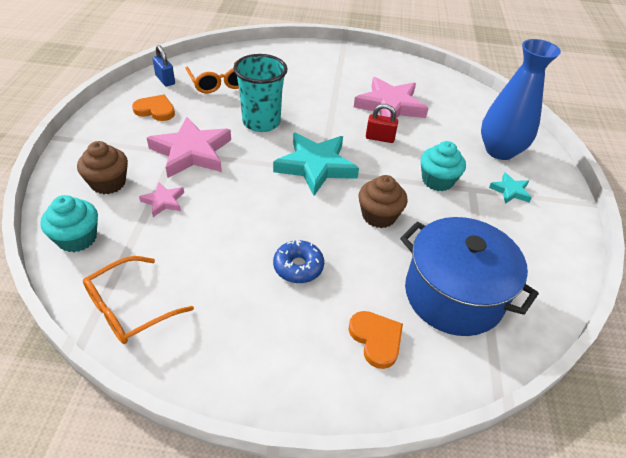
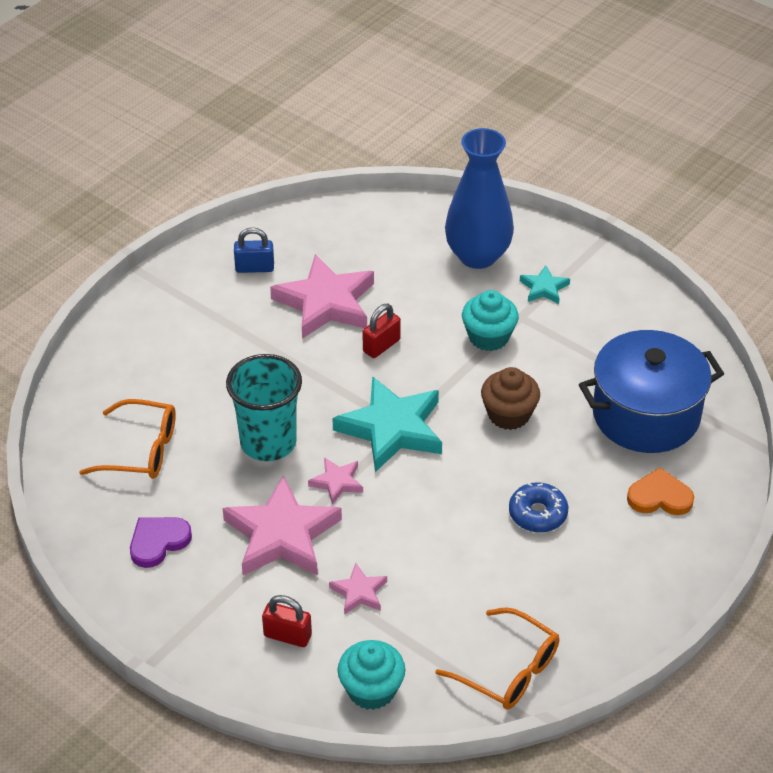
camera: 55 degrees left, 0 degrees up
brown cupcake [77,141,128,194] -> red padlock [262,595,312,647]
orange glasses [83,256,194,344] -> orange glasses turned 45 degrees counterclockwise [435,608,559,710]
orange heart [132,95,175,121] -> purple heart [130,517,192,568]
blue padlock [153,45,175,86] -> blue padlock moved to [234,227,274,273]
none -> pink star [308,457,363,505]

